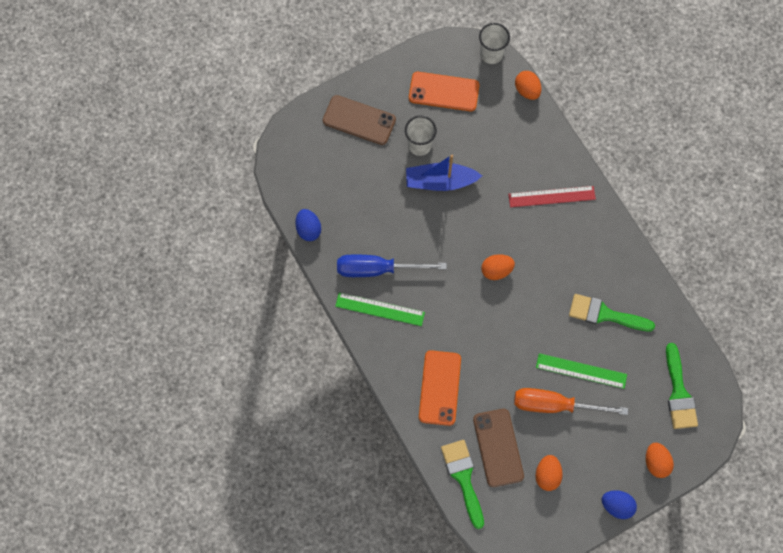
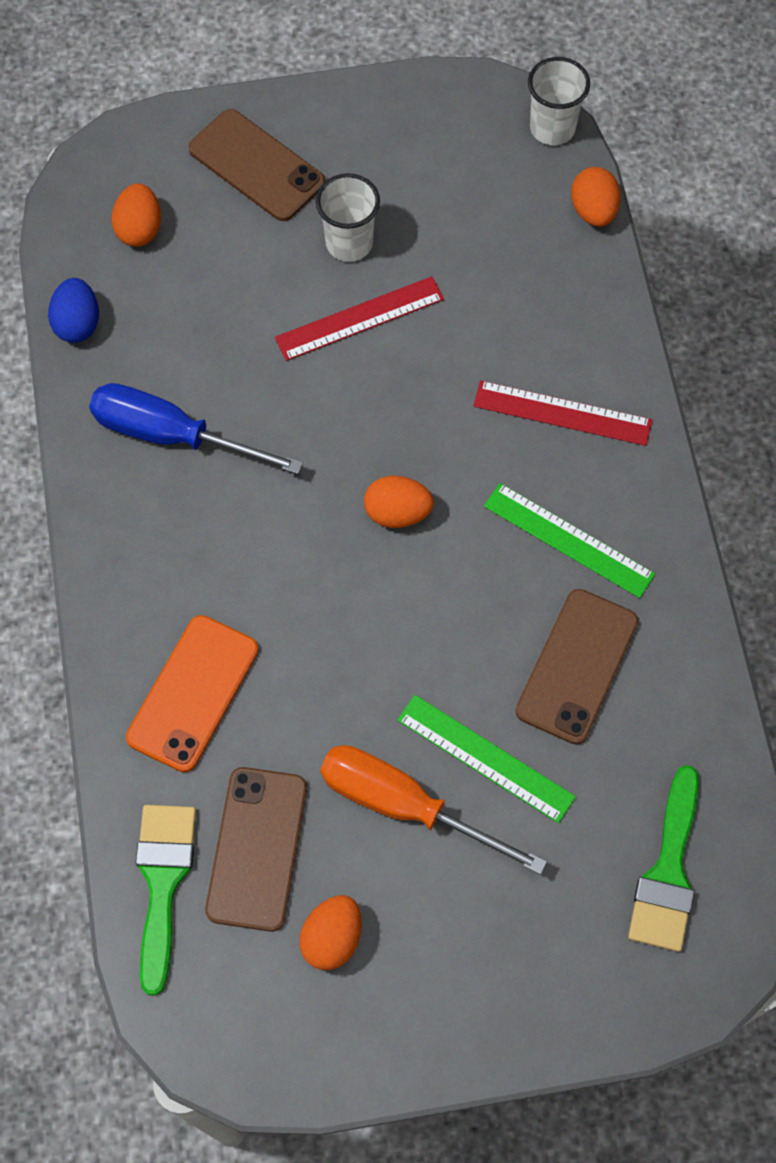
camera: 20 degrees right, 5 degrees down
green ruler [335,293,425,326] -> green ruler moved to [484,483,655,598]
blue boat [406,155,482,191] -> red ruler [275,276,444,361]
orange phone [409,72,480,111] -> none
green brush [569,294,655,331] -> brown phone [516,589,638,745]
blue egg [602,490,637,519] -> none
orange egg [646,443,674,478] -> orange egg moved to [111,183,161,247]

